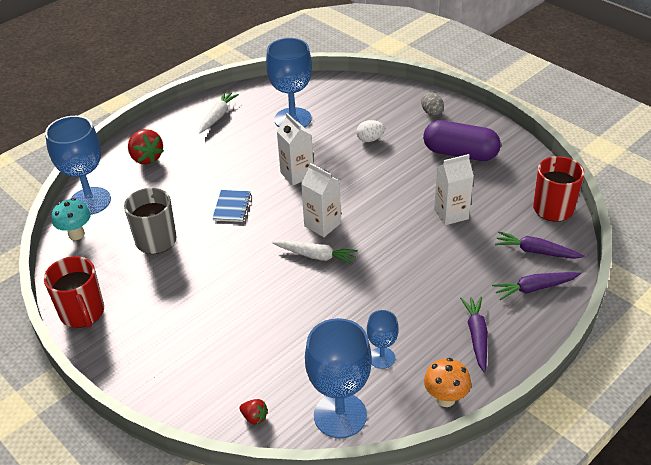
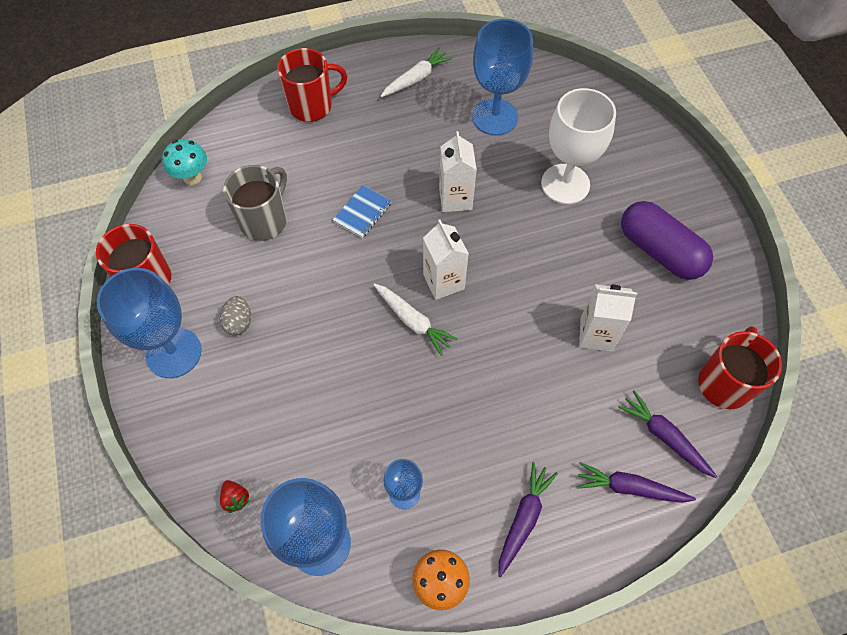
camera: 25 degrees right, 20 degrees up
blue goblet [45,116,111,215] -> blue goblet moved to [97,268,202,378]
red strawberry [128,129,164,164] -> red mug [277,48,347,122]
white egg [356,120,385,142] -> white goblet [541,88,616,204]
grey egg [421,92,444,116] -> grey egg moved to [220,296,251,335]

